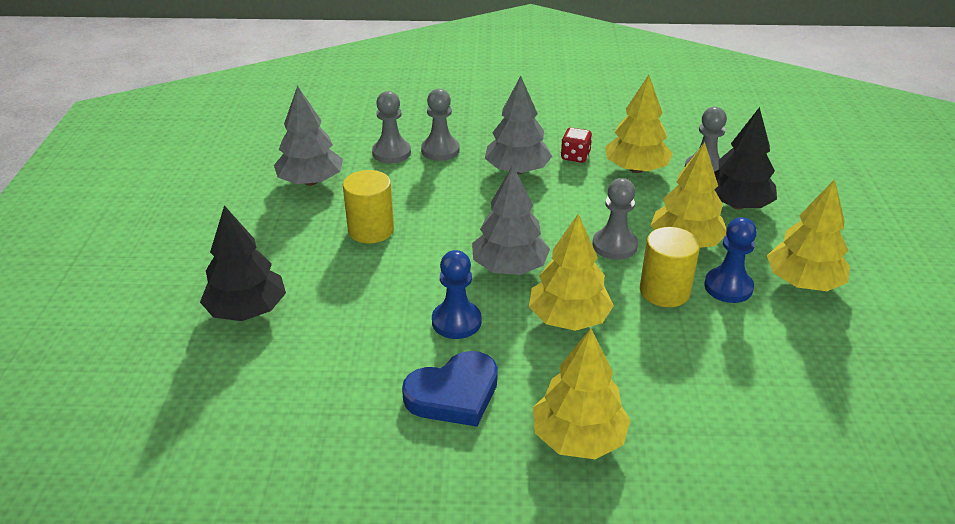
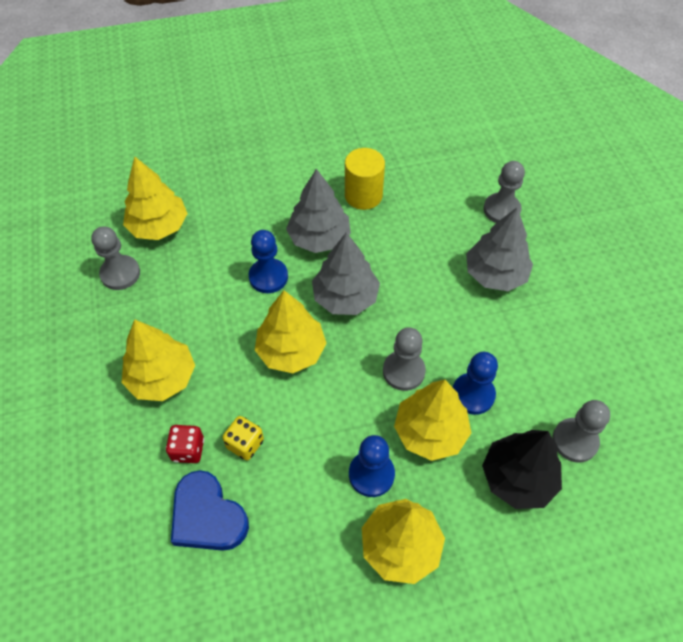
camera: 75 degrees right, 20 degrees up
black tree [200,205,286,321] -> none
grey tree [274,86,343,186] -> grey tree moved to [286,169,351,253]
grey pawn [372,91,411,163] -> grey pawn moved to [91,226,140,290]
blue heart [402,351,498,427] -> blue heart moved to [171,470,249,551]
red dice [561,127,592,163] -> red dice moved to [166,425,204,463]
yellow tree [605,75,673,173] -> yellow tree moved to [123,156,188,240]
yellow cylinder [640,227,700,307] -> none
none -> yellow dice [222,416,264,460]
none -> blue pawn [453,352,498,415]

